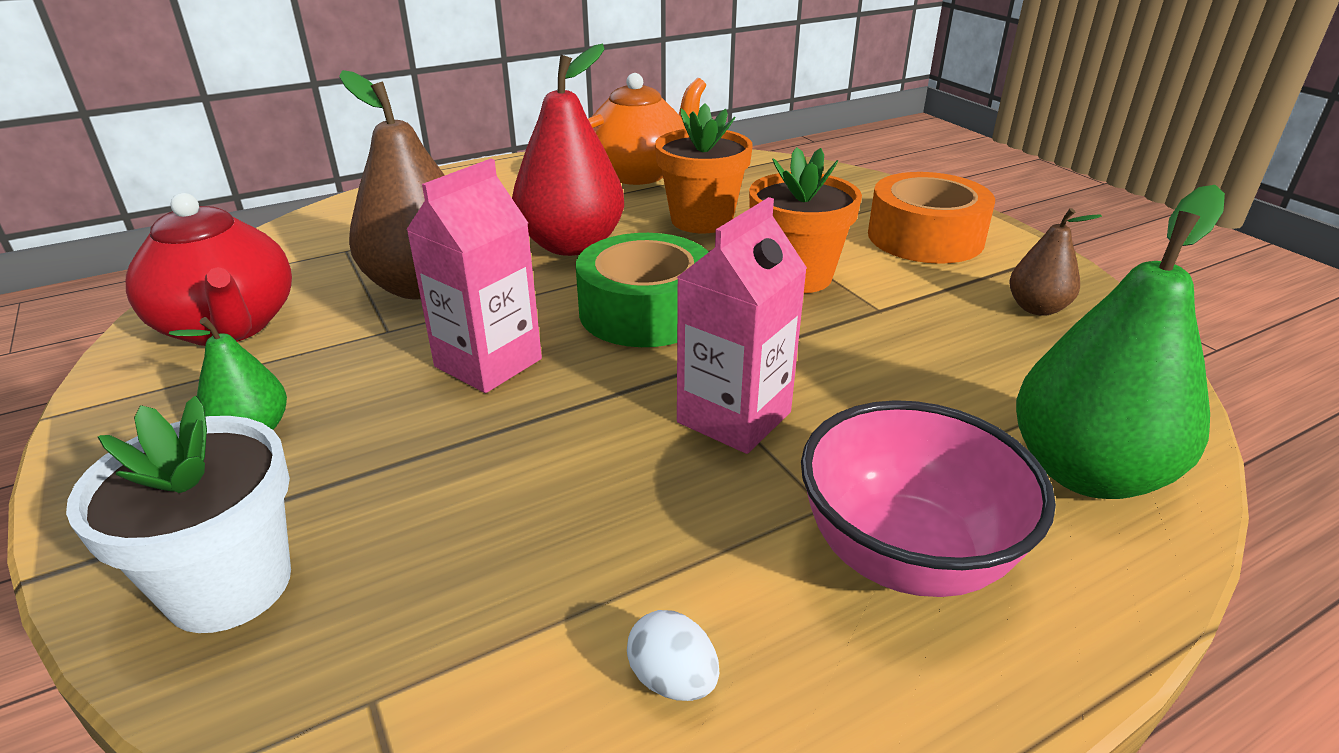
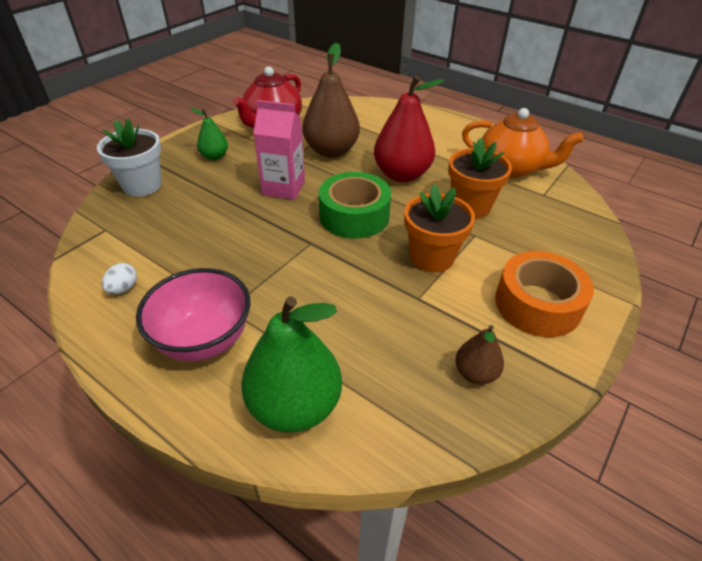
camera: 65 degrees right, 10 degrees up
pink carton [677,197,807,454] -> none

